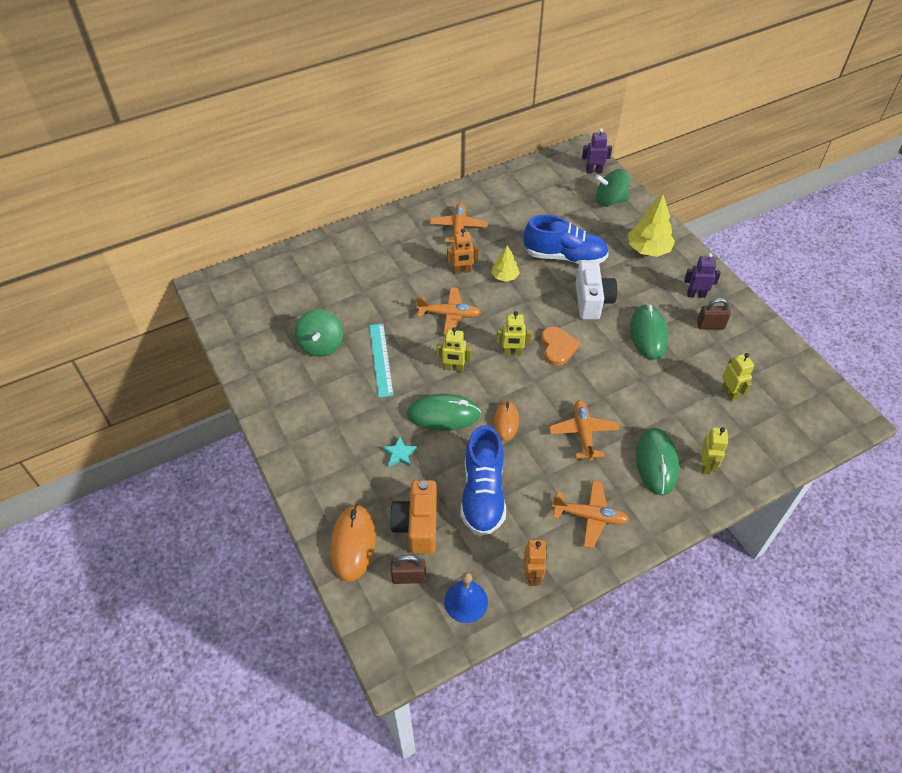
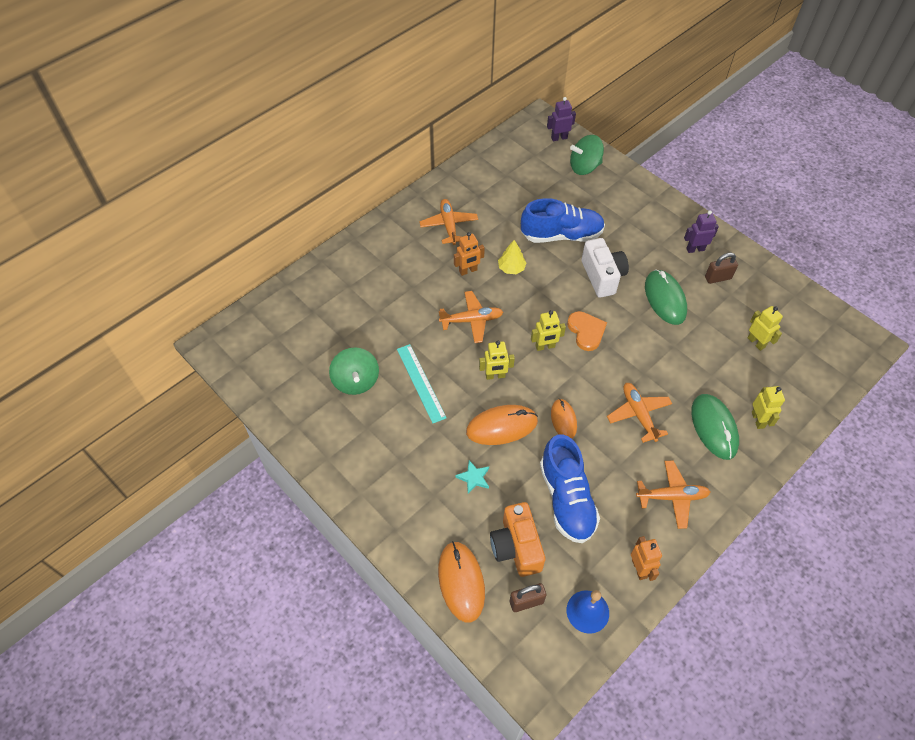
camera: 15 degrees left, 5 degrees up
green mouse [407,394,481,431] -> orange mouse [466,405,538,445]
yellow tree [628,195,675,257] -> none

